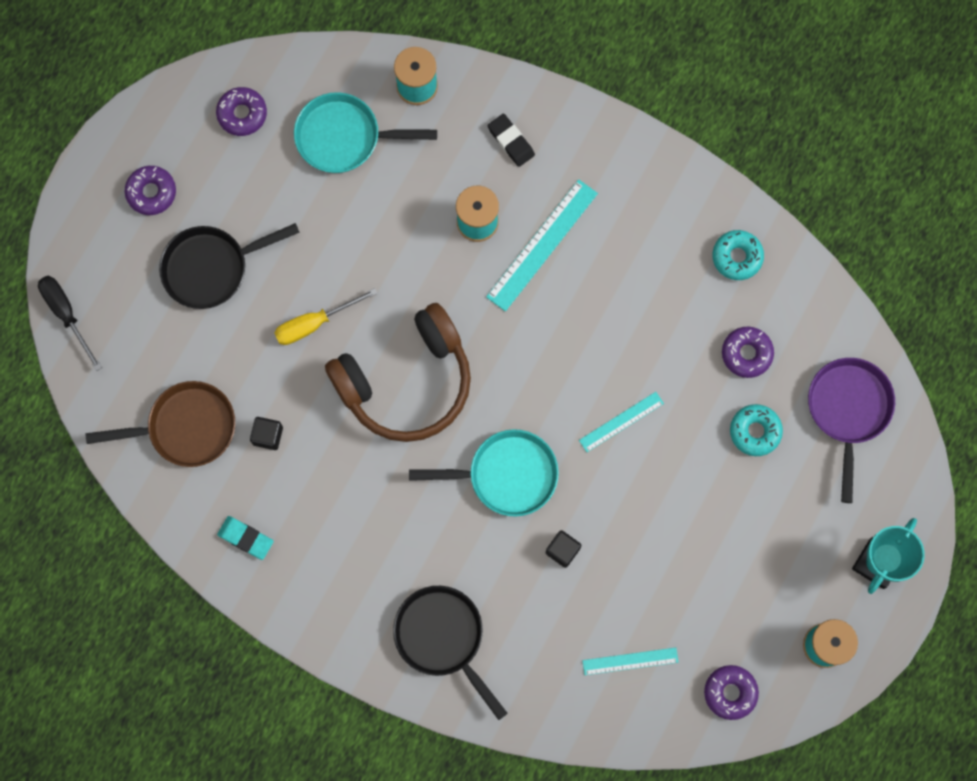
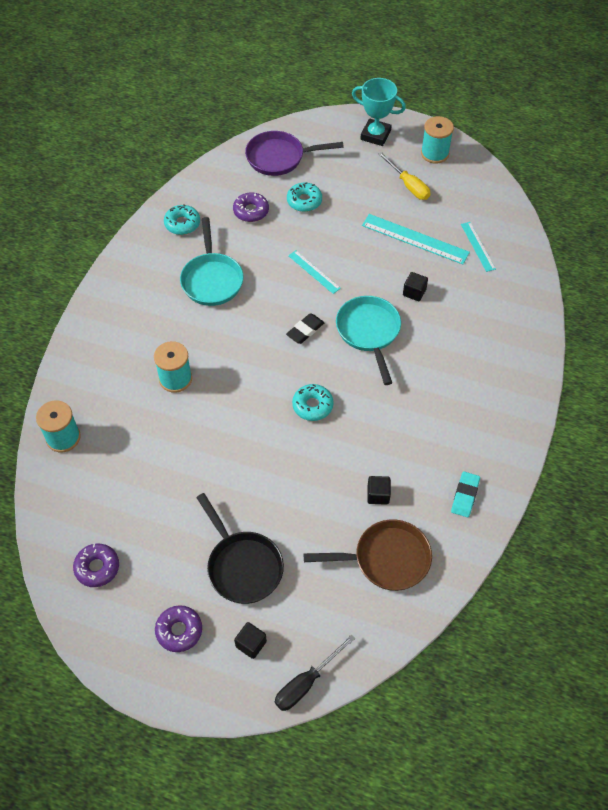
camera: 100 degrees left, 20 degrees down
brown pan [86,381,235,467] -> brown pan turned 105 degrees clockwise [304,519,432,591]
yellow screwdriver [274,288,378,345] -> yellow screwdriver moved to [378,152,430,200]
turquoise pan [294,92,437,173] -> turquoise pan moved to [180,217,243,306]
brown headphones [325,303,471,442] -> turquoise donut [292,384,334,421]
black pan [393,586,508,720] -> none
turquoise ruler [486,179,598,311] -> turquoise ruler moved to [362,214,470,264]
black eraser [488,114,535,167] -> black eraser moved to [286,313,325,344]
purple donut [704,665,759,720] -> none
none -> black cube [234,622,267,659]

